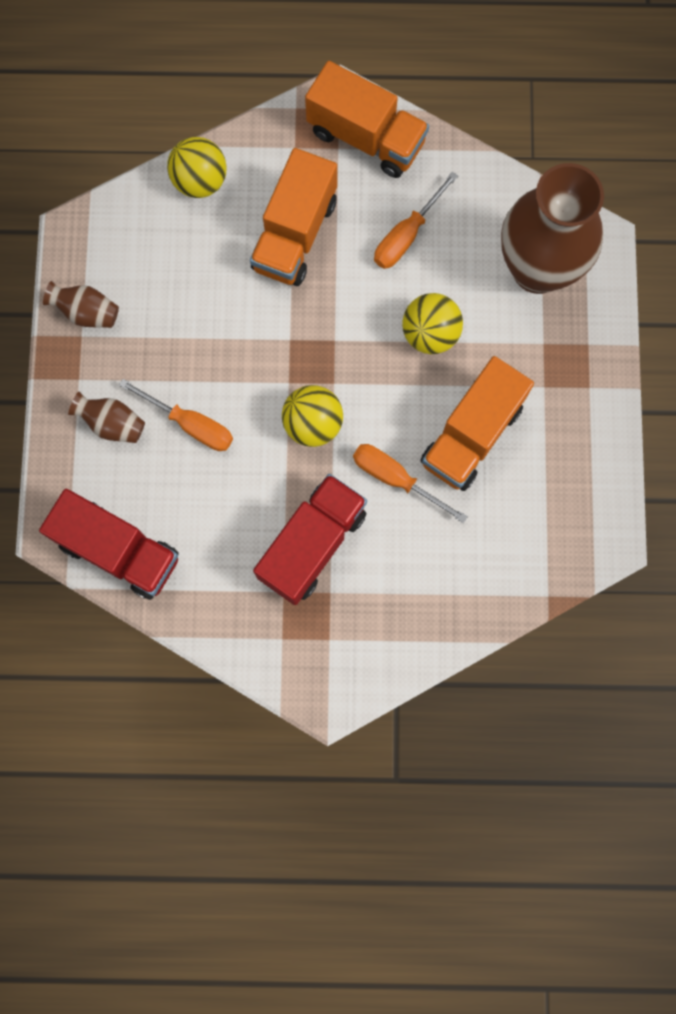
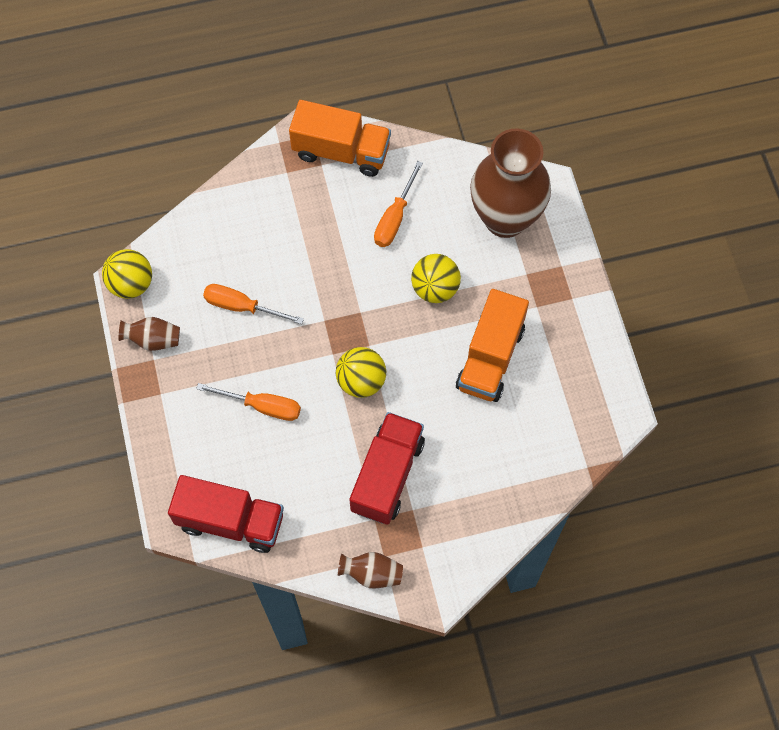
camera: 15 degrees left, 10 degrees down
brown vase [68,392,145,443] -> brown vase moved to [338,552,403,588]
yellow ball [167,137,227,198] -> yellow ball moved to [102,249,152,299]
orange truck [250,148,337,286] -> none
orange screwdriver [353,444,468,523] -> orange screwdriver moved to [203,284,304,324]

